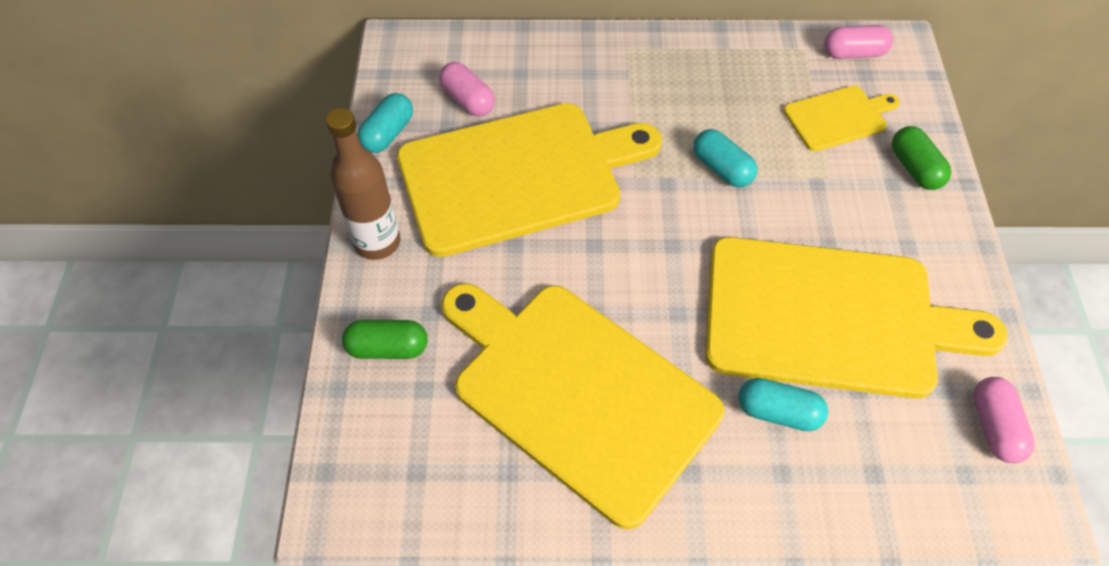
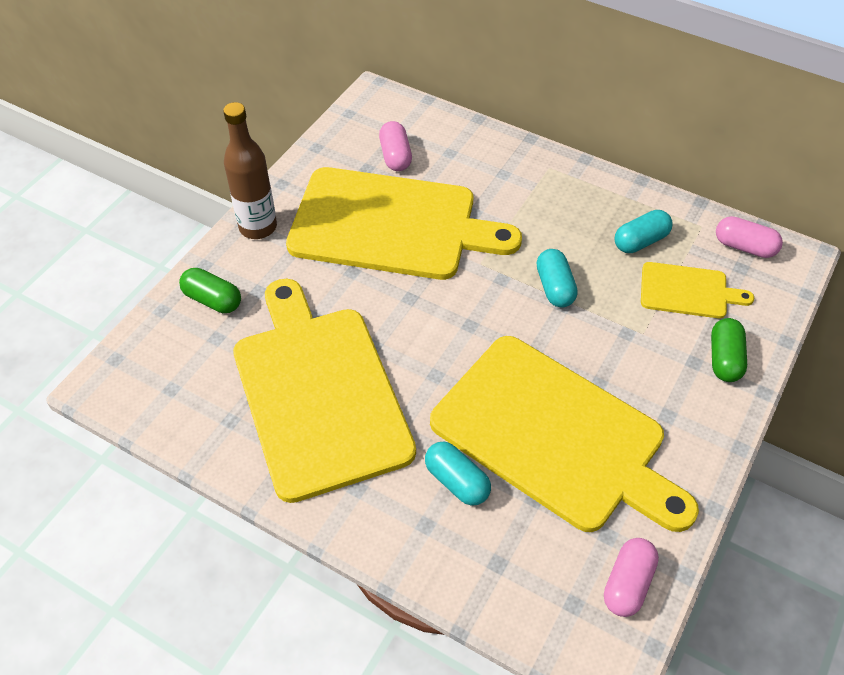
camera: 30 degrees right, 5 degrees down
turquoise capsule [357,93,413,153] -> turquoise capsule moved to [614,210,673,253]

